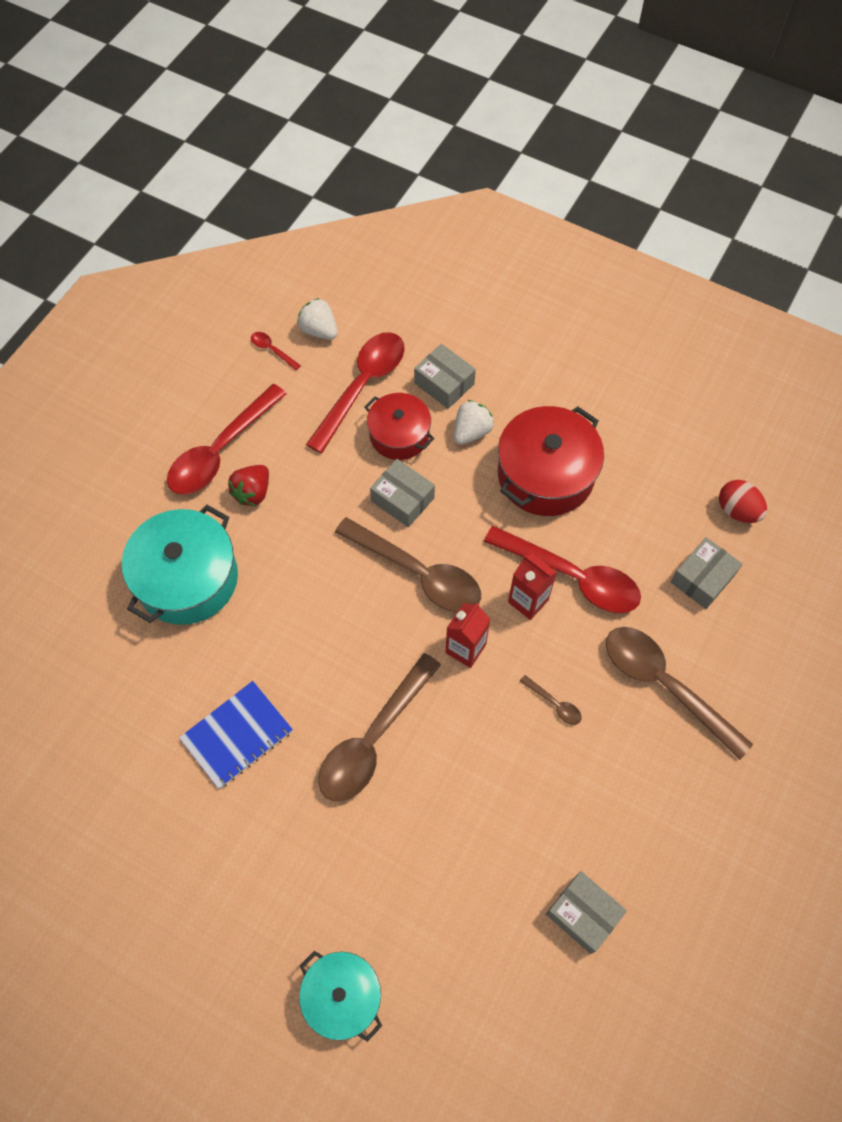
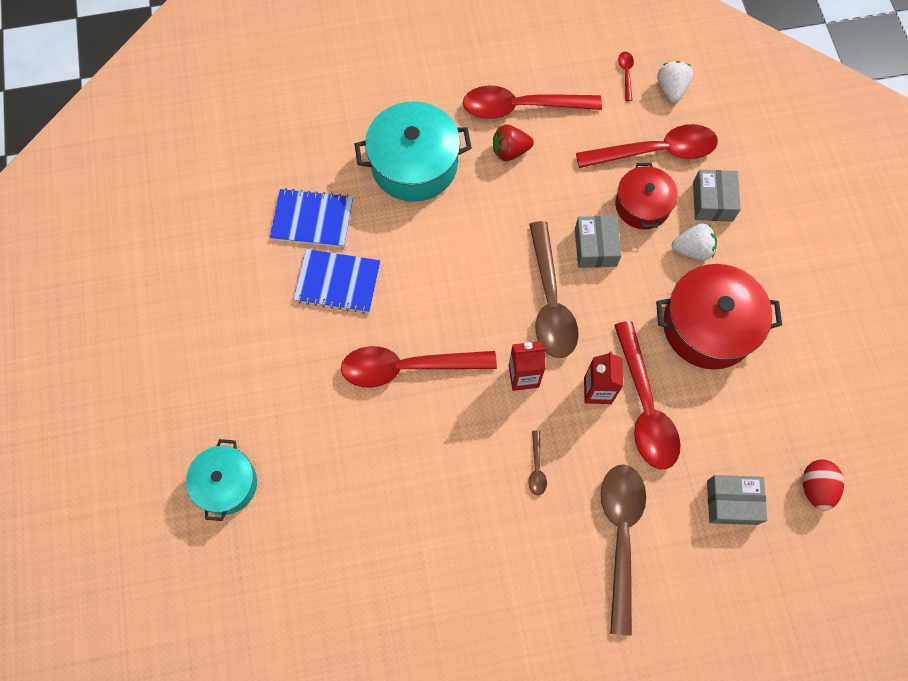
camera: 50 degrees right, 5 degrees up
brown spoon [318,653,441,801] -> red spoon [341,346,497,388]
grey box [546,871,627,954] -> none
none -> blue notebook [270,188,353,247]

